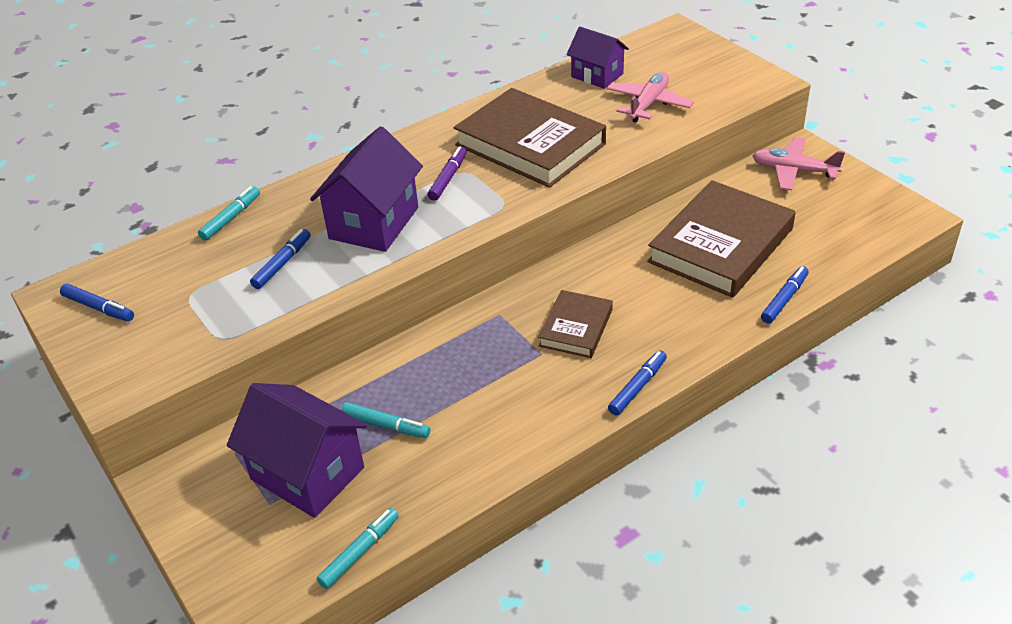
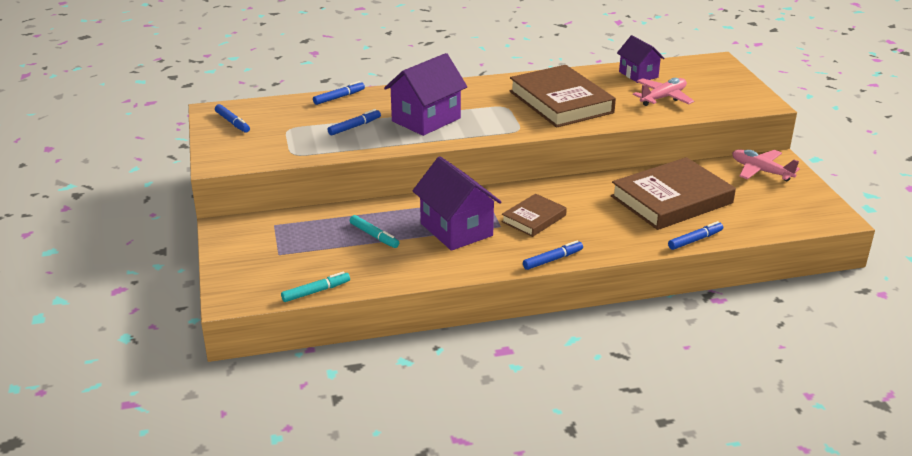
camera: 20 degrees right, 10 degrees down
turquoise marker [198,186,260,241] -> blue marker [313,81,365,105]
purple house [227,383,367,518] -> purple house moved to [412,156,501,251]
purple marker [428,146,467,201] -> none

